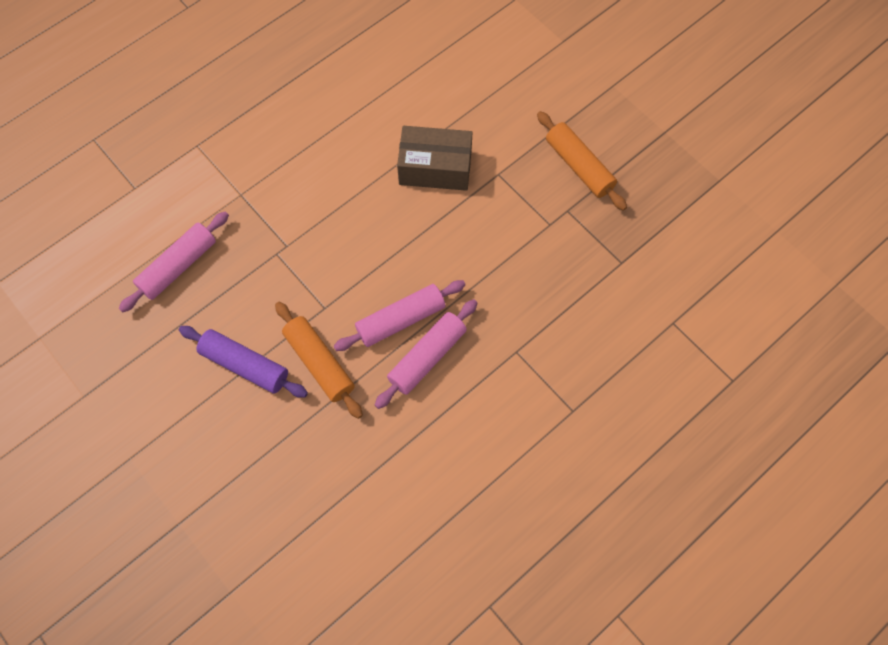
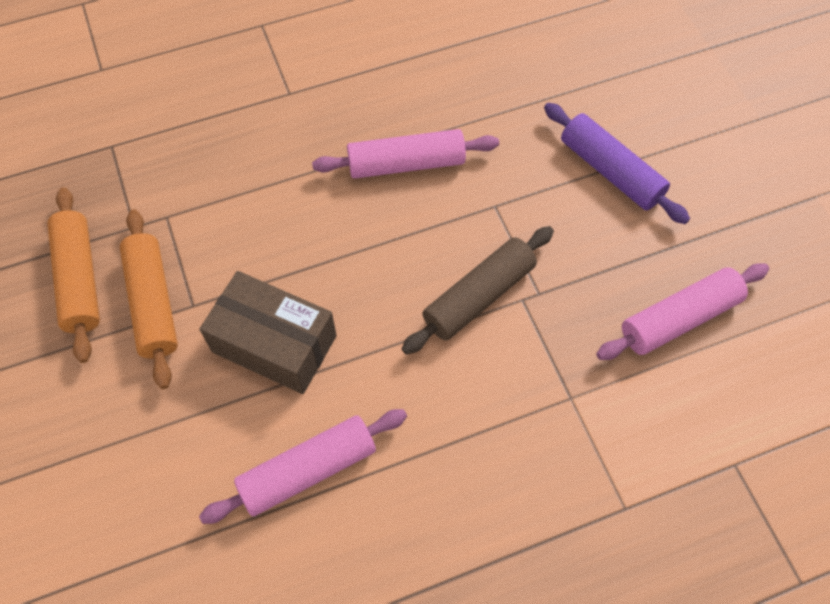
camera: 160 degrees left, 5 degrees down
orange rolling pin [275,302,363,419] -> orange rolling pin moved to [120,209,178,389]
pink rolling pin [375,299,478,409] -> pink rolling pin moved to [199,409,407,524]
none -> brown rolling pin [402,226,554,355]

